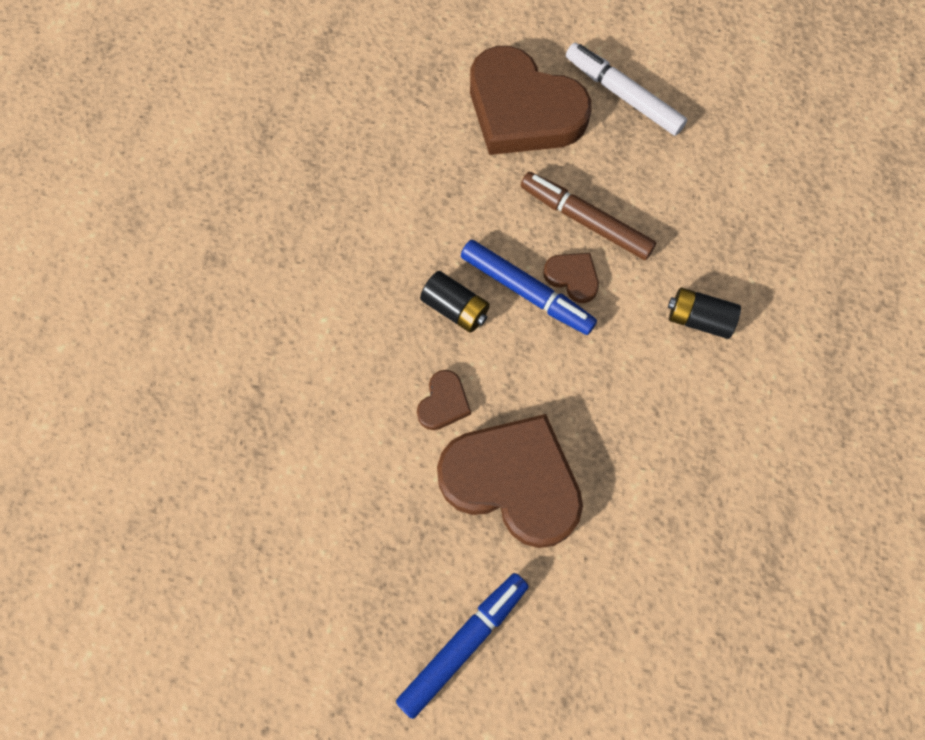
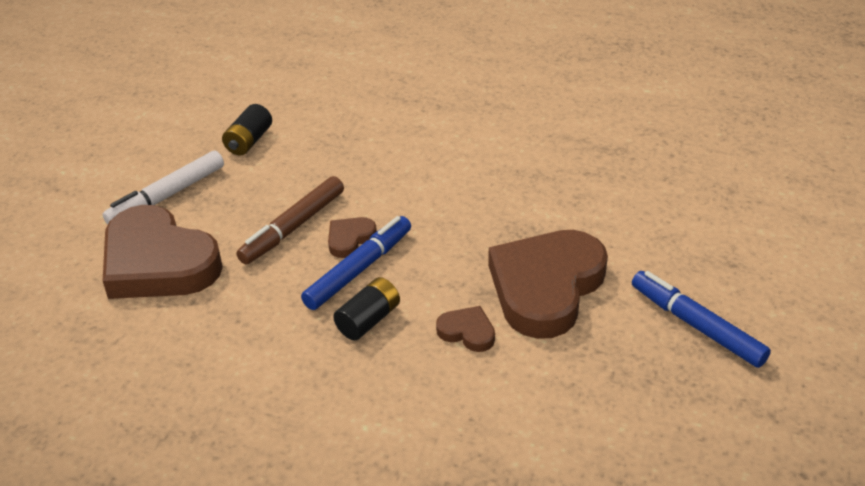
camera: 85 degrees left, 30 degrees down
brown heart [470,46,592,155] -> brown heart turned 90 degrees clockwise [103,205,223,299]
black battery [668,287,741,339] -> black battery moved to [222,104,272,155]

